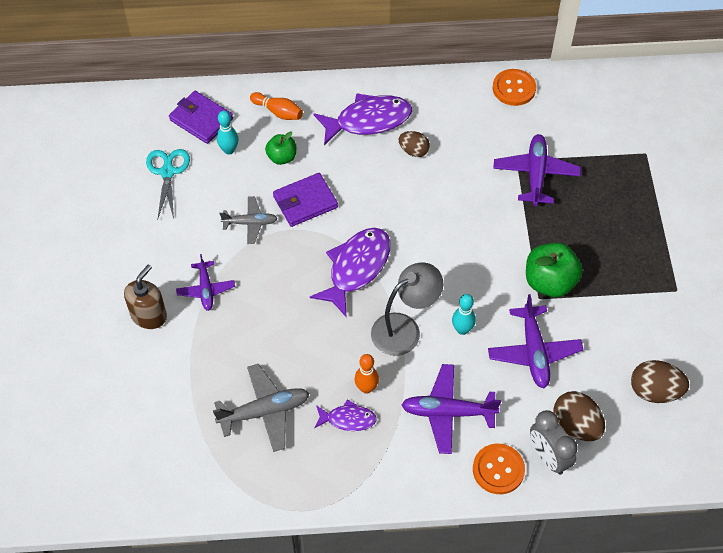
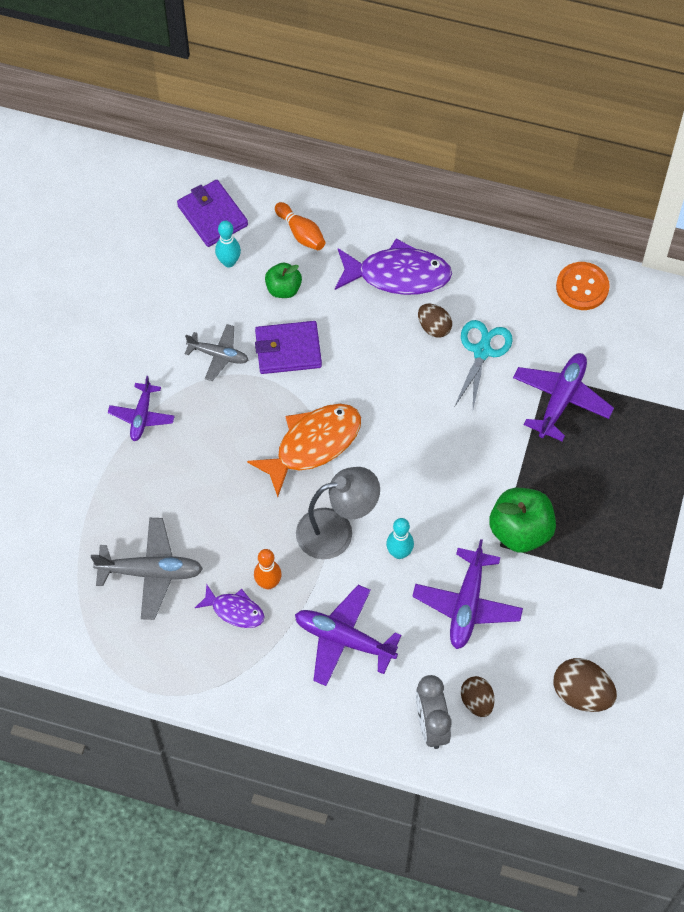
camera: 20 degrees right, 5 degrees up
brown soap dispenser [124,265,167,329] -> none
turquoise scissors [146,149,190,220] -> turquoise scissors moved to [455,320,513,409]
purple fish [310,228,390,317] -> orange fish [247,404,361,497]
orange button [473,444,525,494] -> none
brown egg [554,391,605,441] -> brown egg [461,676,494,717], size x0.65

